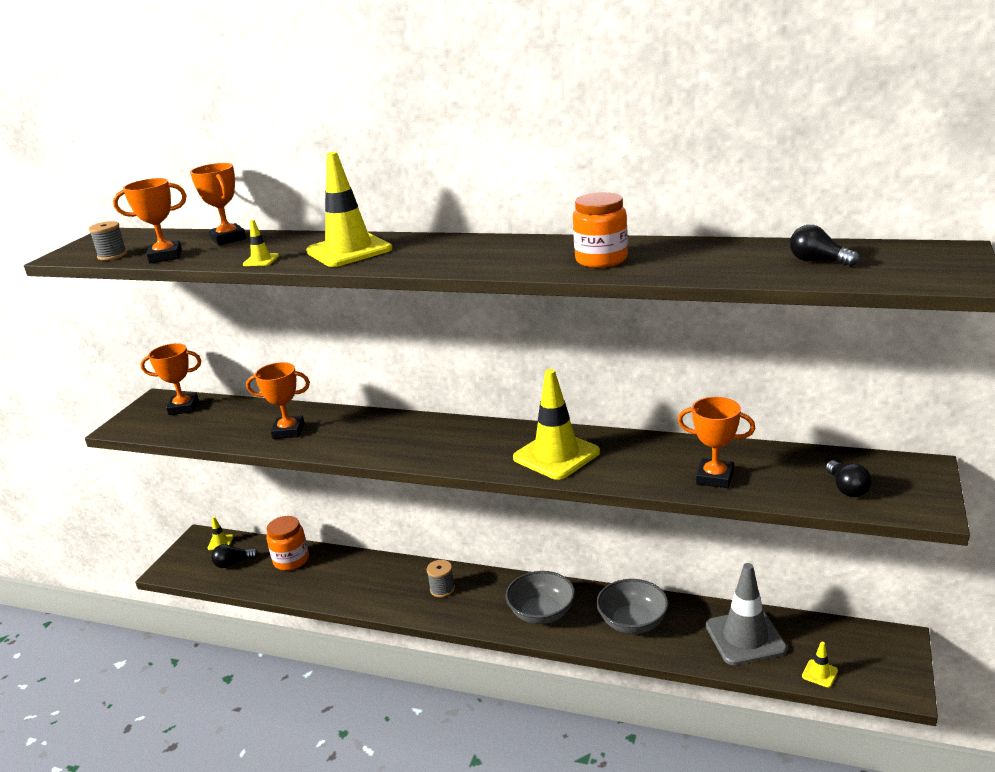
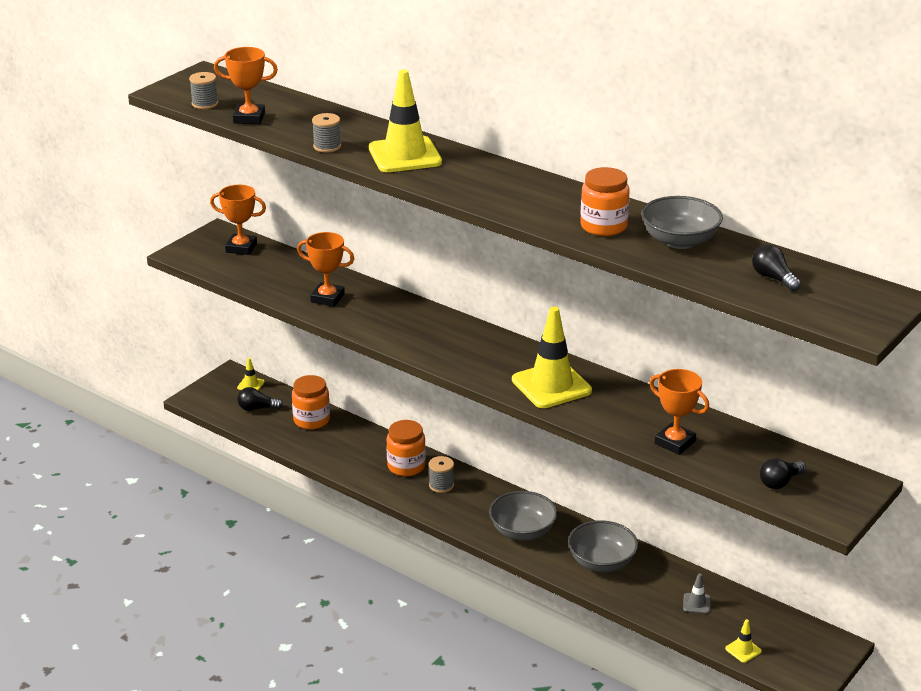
camera: 15 degrees right, 5 degrees up
orange trophy [190,163,246,245] -> none
yellow traffic cone [243,220,279,266] -> grey spool [312,113,341,153]
grey traffic cone [706,563,787,665] -> grey traffic cone [683,573,711,614], size x0.43
black light bulb [826,461,872,497] -> black light bulb turned 45 degrees clockwise [760,458,806,489]
none -> orange jar [386,420,426,477]
none -> grey bowl [641,196,723,249]

